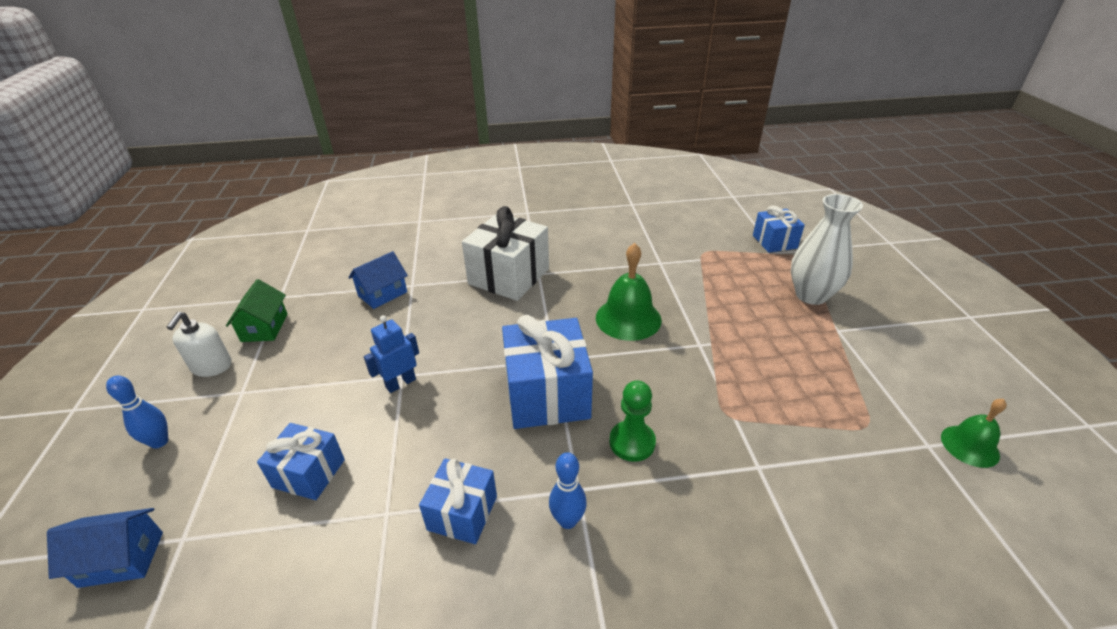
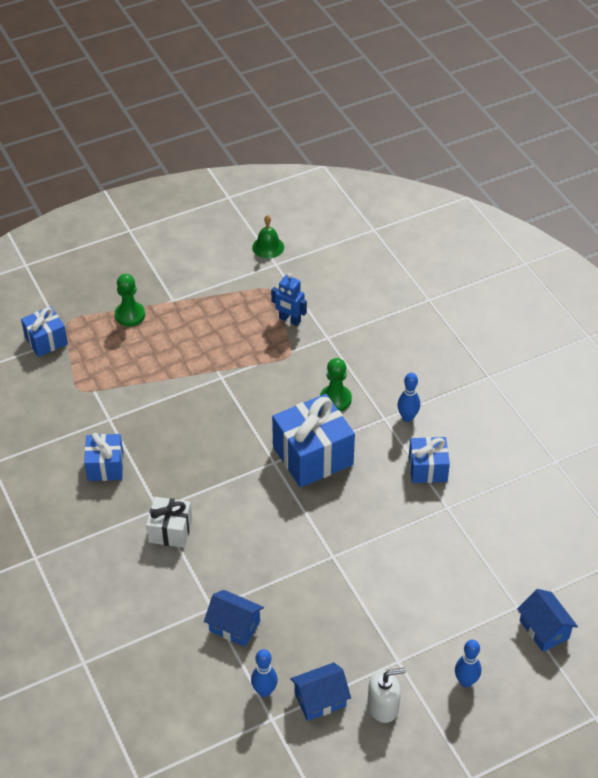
camera: 110 degrees left, 10 degrees up
green house [226,279,287,342] -> blue house [290,662,351,721]
blue gift [257,423,345,500] -> blue gift moved to [84,433,123,481]
blue robot [364,315,419,393] -> blue robot moved to [271,273,307,326]
white gift [462,206,549,301] -> white gift [146,497,192,548], size x0.58
green bell [596,243,662,341] -> none
white vase [791,194,863,305] -> green pawn [115,274,145,326]
none -> blue bowling pin [251,649,278,697]

